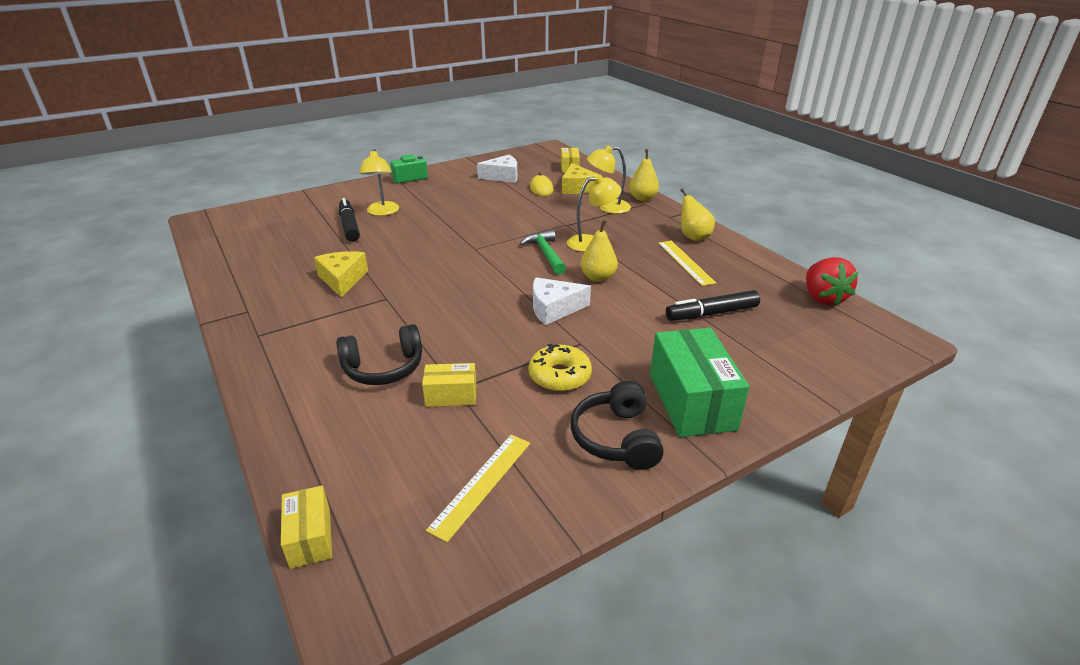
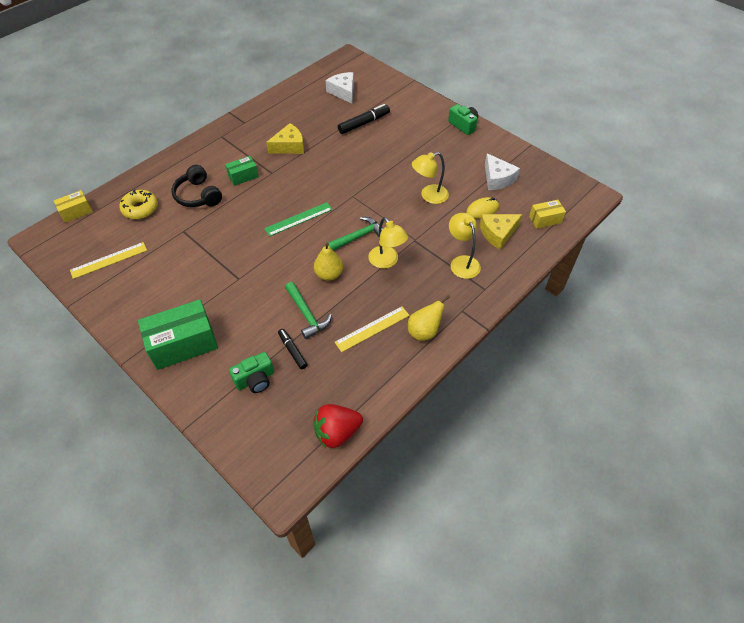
camera: 75 degrees right, 20 degrees up
yellow lamp [359,149,399,216] -> yellow lamp moved to [412,152,449,204]
yellow box [422,363,476,407] -> none
yellow ruler [426,435,530,542] -> yellow ruler turned 45 degrees counterclockwise [70,242,147,279]
yellow donut [529,344,592,391] -> yellow donut moved to [119,189,158,219]
white cheese [533,277,591,325] -> white cheese moved to [326,72,354,103]
black headphones [571,381,664,470] -> none
yellow pear [629,149,659,201] -> none
black marker [666,290,760,321] -> black marker [278,329,308,369], size x0.64
none -> green box [225,156,259,186]
none -> green camera [229,352,274,393]
none -> green ruler [264,202,333,237]
none -> green hammer [285,282,332,339]

